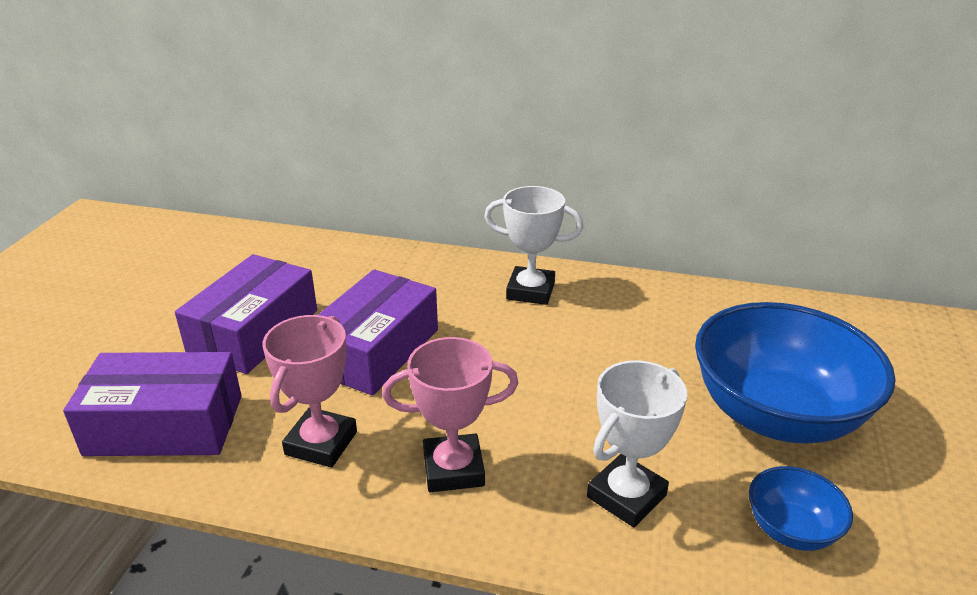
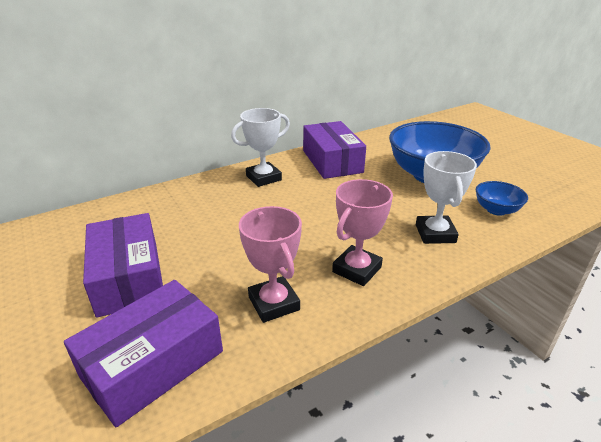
camera: 45 degrees left, 0 degrees up
purple box [318,269,438,396] -> purple box moved to [303,121,366,179]

